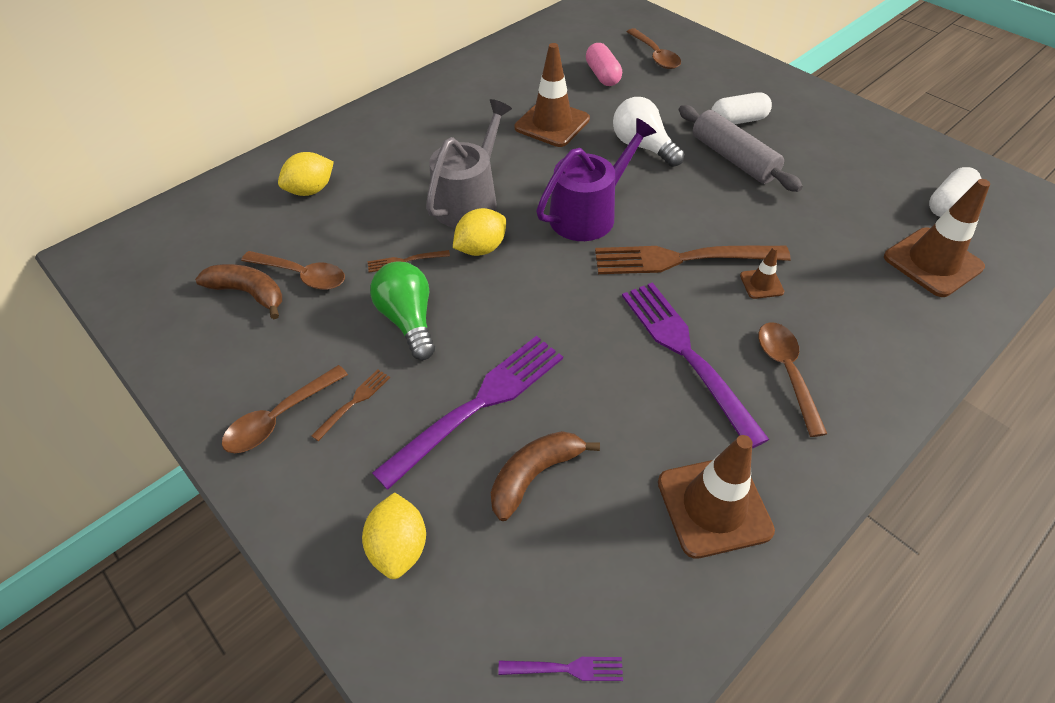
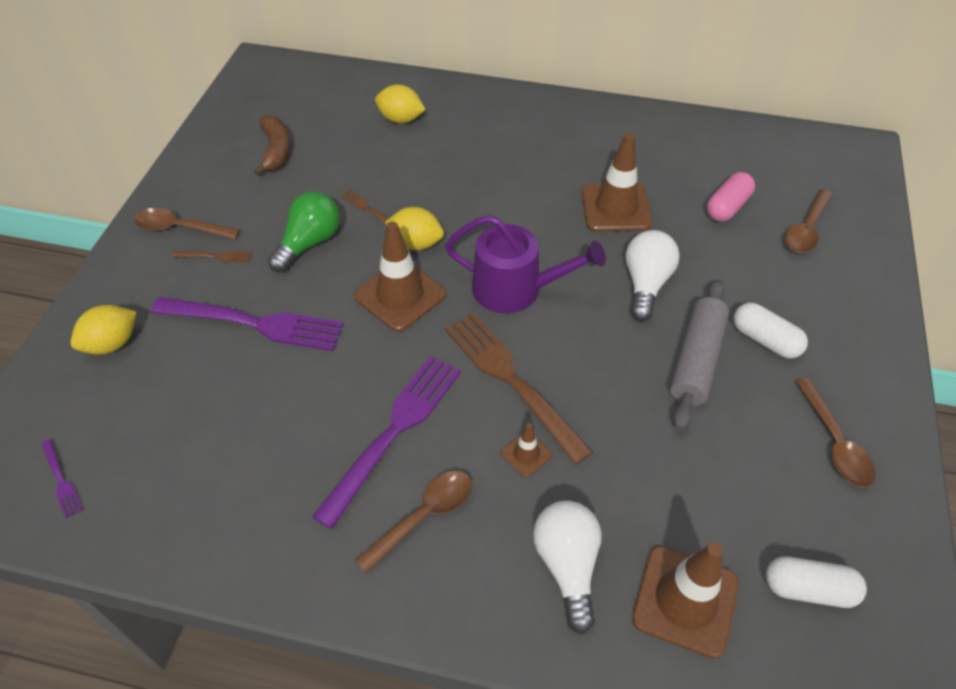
camera: 55 degrees right, 0 degrees up
brown spoon [241,251,345,290] -> brown spoon moved to [796,378,876,487]
grey watering can [426,99,512,228] -> none
brown banana [491,431,600,521] -> none
brown traffic cone [658,435,775,559] -> brown traffic cone moved to [354,221,446,332]
none -> white light bulb [533,500,602,634]

